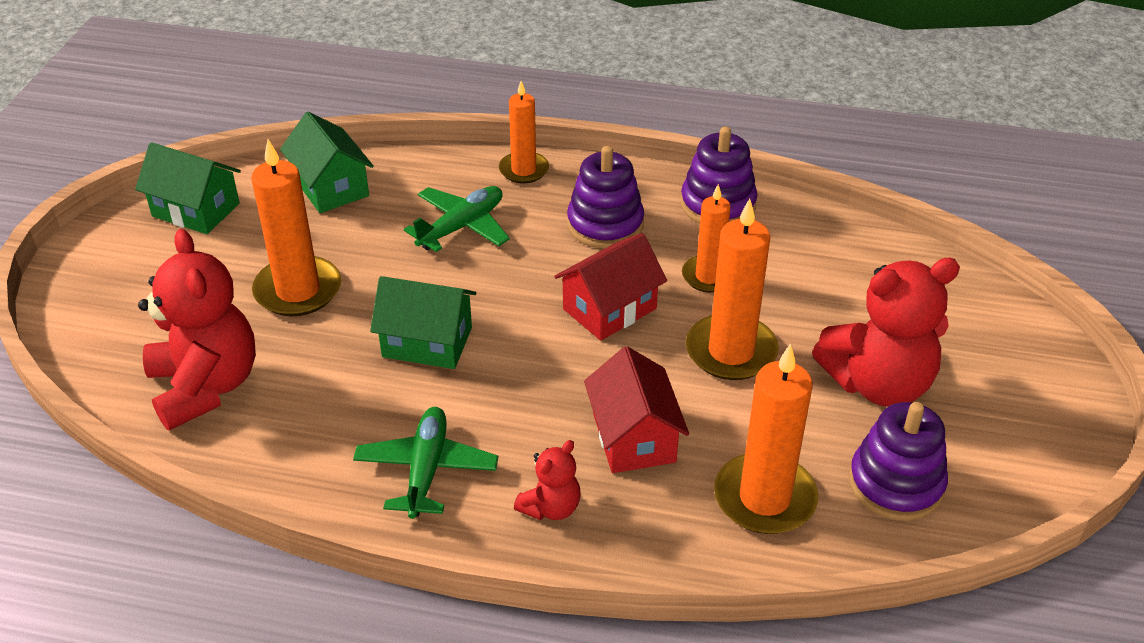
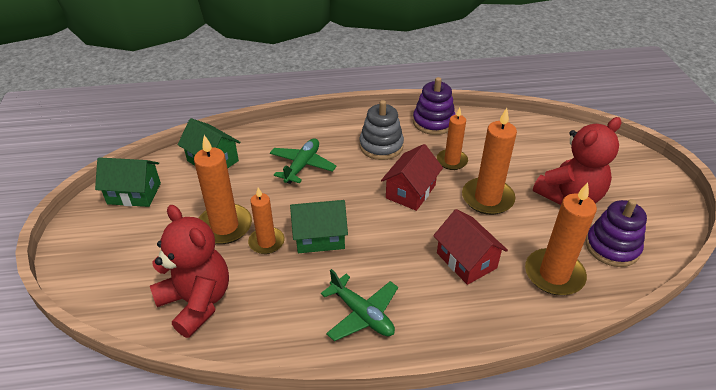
camera: 20 degrees left, 0 degrees up
green plane [353,407,498,519] -> green plane turned 150 degrees clockwise [321,269,398,341]
orange candle [499,81,549,183] -> orange candle moved to [248,188,285,254]
red teddy bear [514,440,581,520] -> none
purple stacking toy [567,146,644,248] -> grey stacking toy [359,100,404,160]

